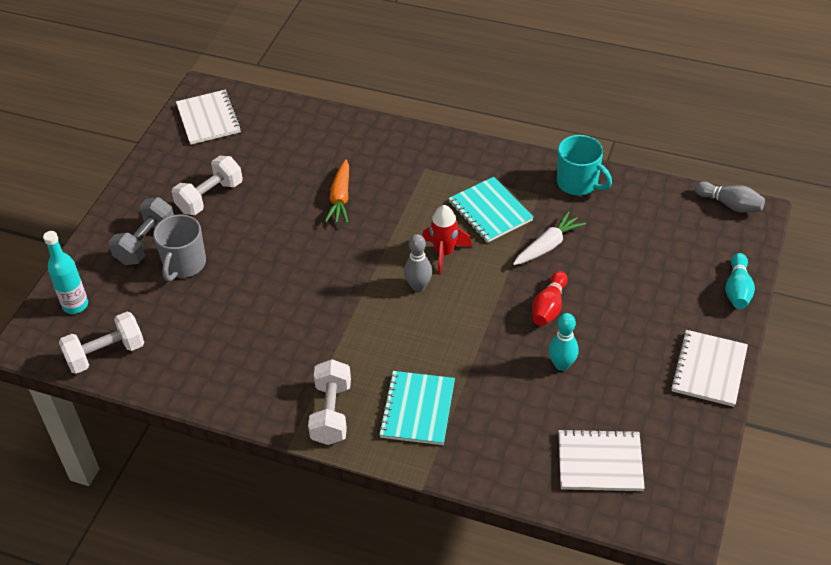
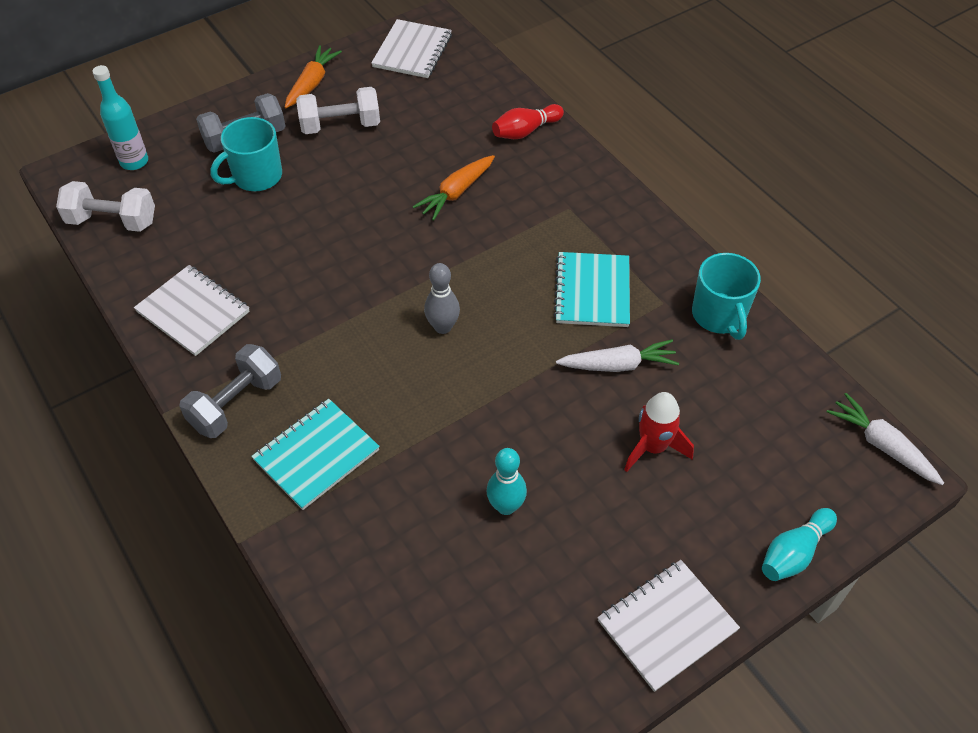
camera: 35 degrees right, 5 degrees up
grey mug [153,214,206,281] -> turquoise mug [211,117,282,191]
white dumbbell [308,359,351,445] -> grey dumbbell [179,344,281,438]
red rocket [422,205,472,275] -> red rocket moved to [624,392,694,472]
red bowling pin [532,271,568,326] -> red bowling pin moved to [492,104,564,139]
white notebook [558,429,645,491] -> white notebook moved to [134,265,250,356]
grey bowling pin [695,181,765,213] -> white carrot [827,393,944,485]
none -> orange carrot [285,45,342,108]

